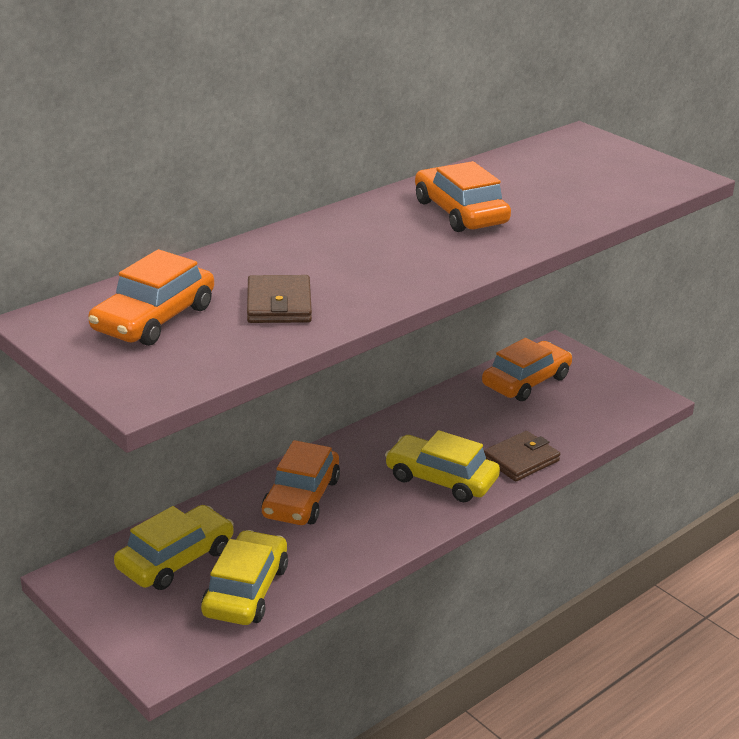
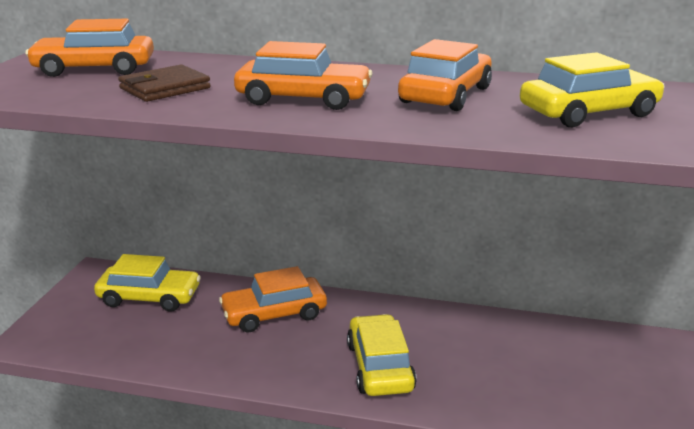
camera: 55 degrees right, 5 degrees down
yellow car [201,530,288,625] -> yellow car moved to [520,52,664,127]
orange car [482,338,572,401] -> orange car moved to [234,41,372,110]
brown wallet [484,431,560,481] -> none

